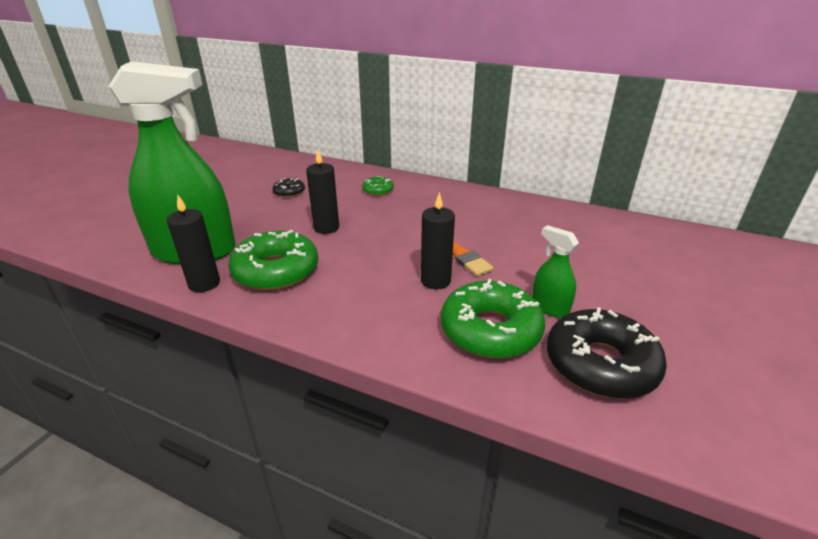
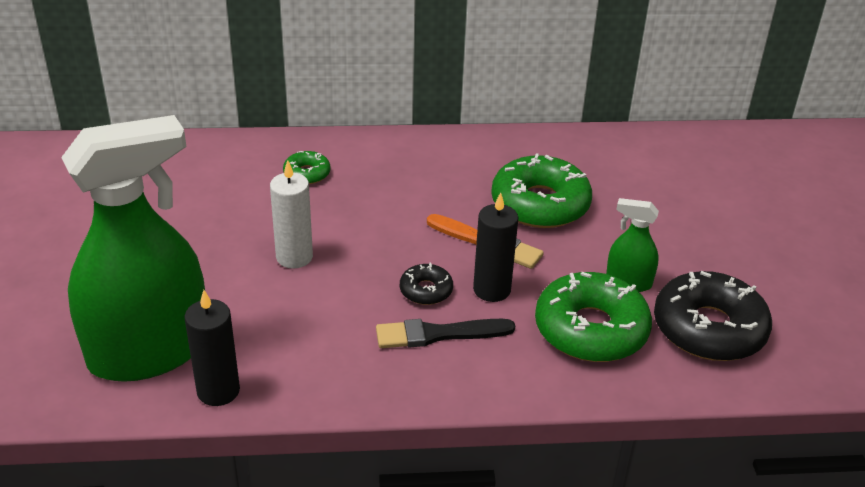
camera: 30 degrees left, 5 degrees up
green donut [229,230,318,291] -> green donut moved to [491,153,592,228]
black donut [273,178,305,198] -> black donut moved to [400,262,453,305]
black candle [306,150,339,234] -> white candle [270,160,313,269]
none -> black brush [376,319,515,348]

